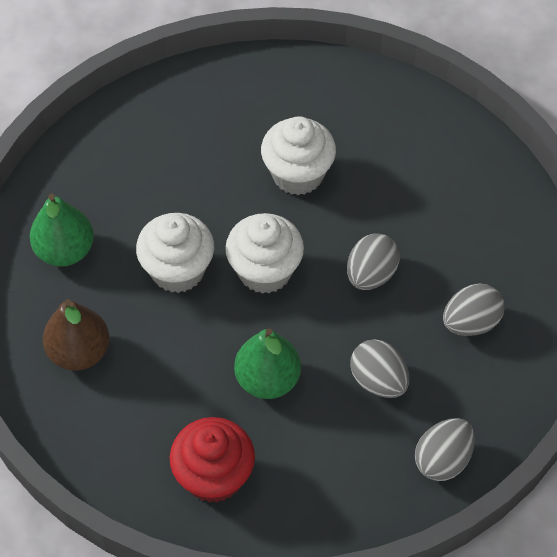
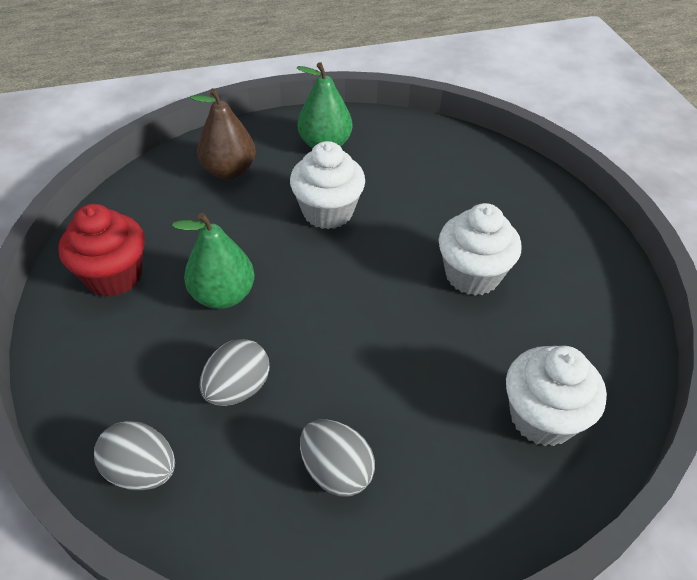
camera: 75 degrees right, 10 degrees down
white cupcake [225,213,304,294] -> white cupcake moved to [506,346,607,446]
grey egg [347,233,400,290] -> none

